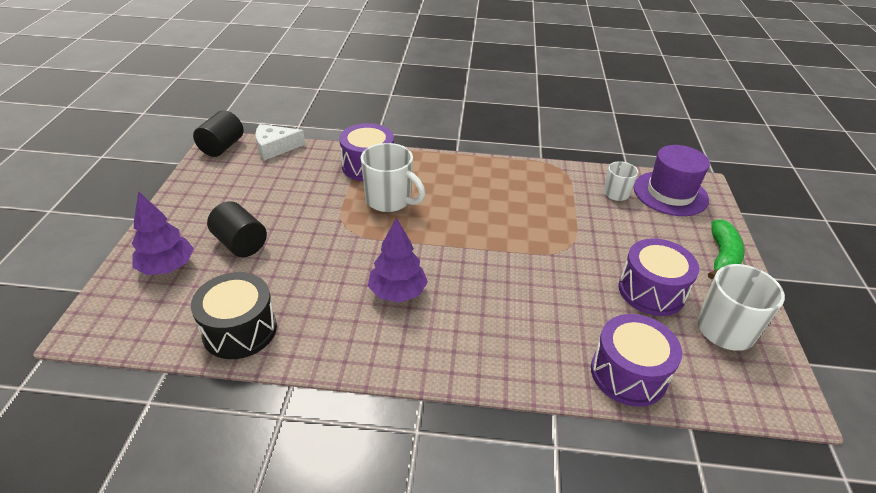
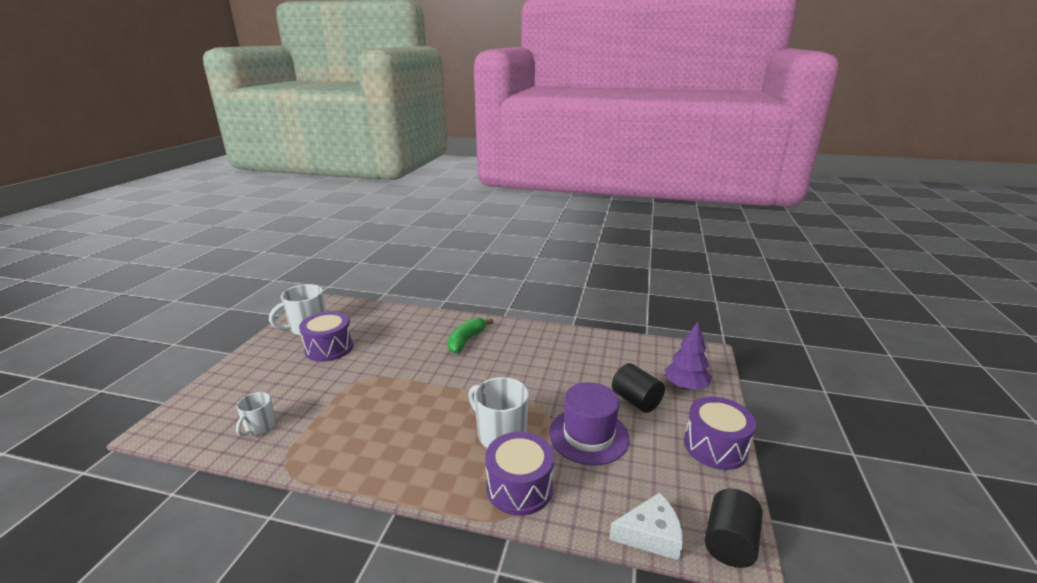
camera: 170 degrees left, 15 degrees down
black drum [191,272,277,359] -> none
purple tree [368,217,428,303] -> none
purple drum [591,314,682,407] -> purple drum moved to [684,396,756,470]
purple hat [634,145,710,216] -> purple hat moved to [549,382,630,465]
green banana [708,220,745,279] -> green banana moved to [448,317,493,354]

